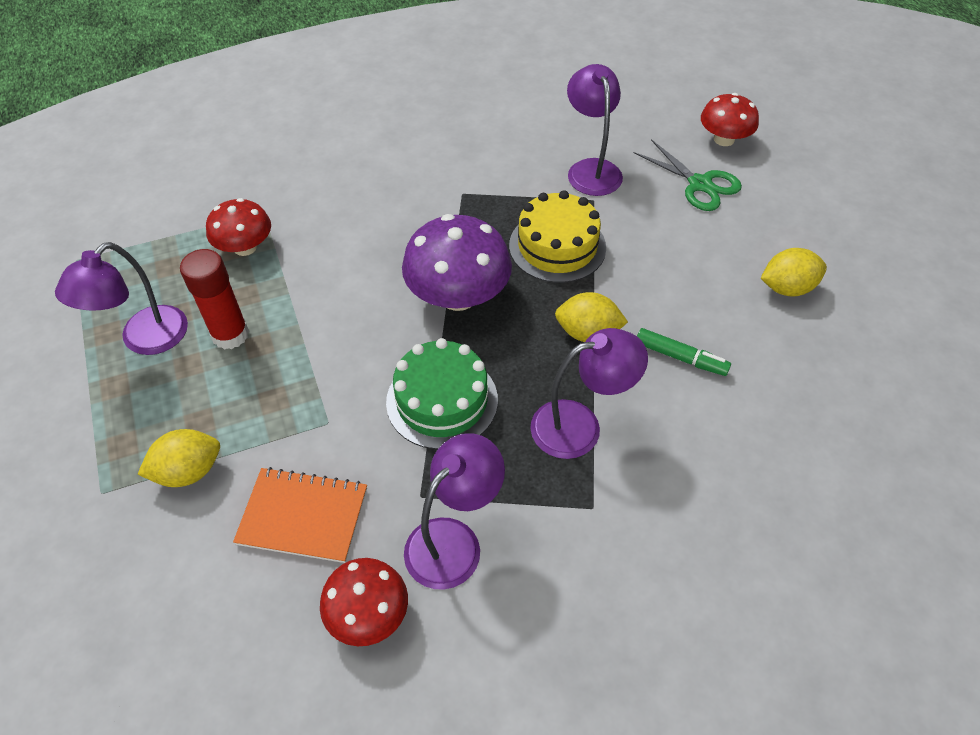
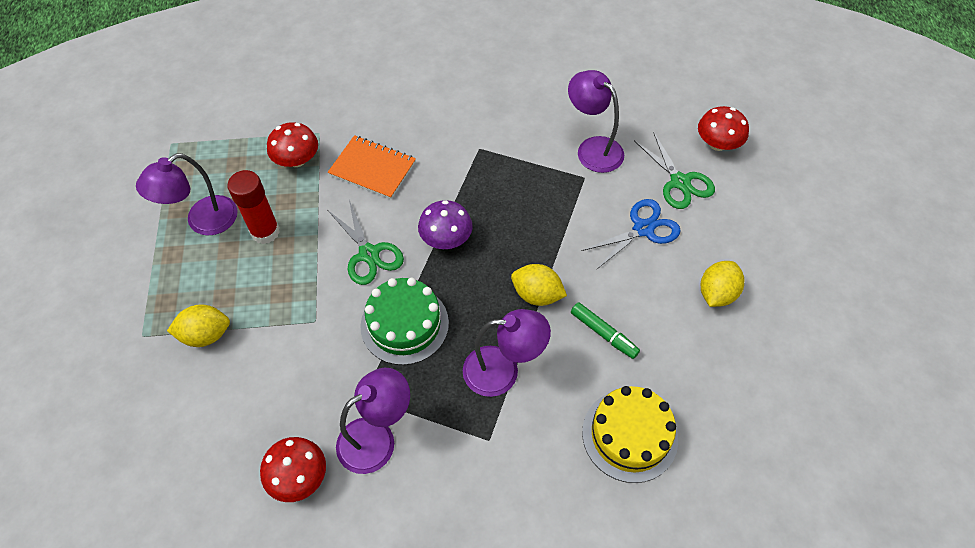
camera: 15 degrees right, 5 degrees up
orange notebook [233,467,367,563] -> orange notebook moved to [328,135,416,199]
purple mushroom [402,214,512,311] -> purple mushroom [418,200,473,249], size x0.62
yellow cake [509,190,606,283] -> yellow cake moved to [582,386,678,483]
purple lamp [567,64,623,196] -> purple lamp turned 45 degrees counterclockwise [568,70,624,173]
yellow lemon [761,248,827,297] -> yellow lemon turned 60 degrees counterclockwise [701,261,744,307]
none -> green scissors [329,200,404,285]
none -> blue scissors [582,199,681,269]

